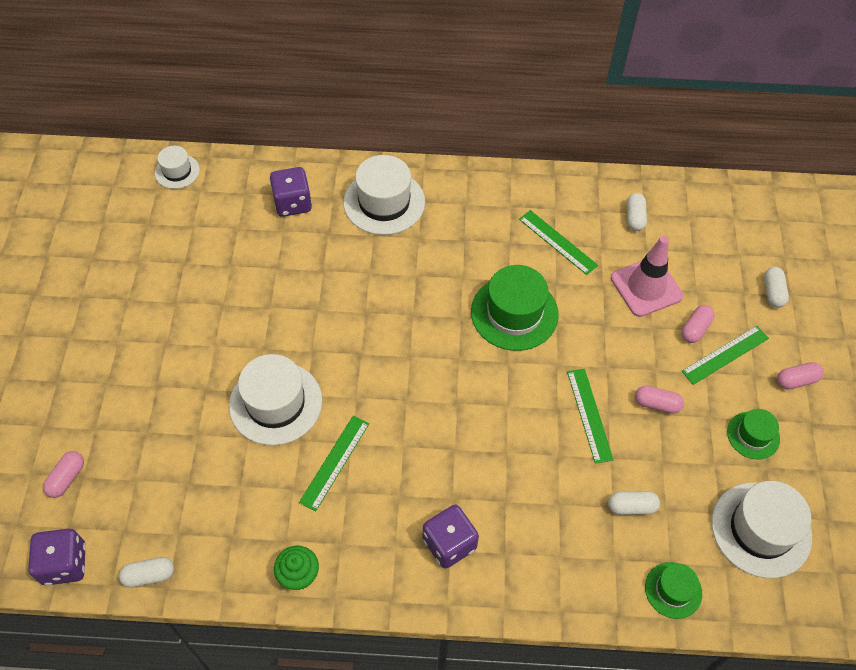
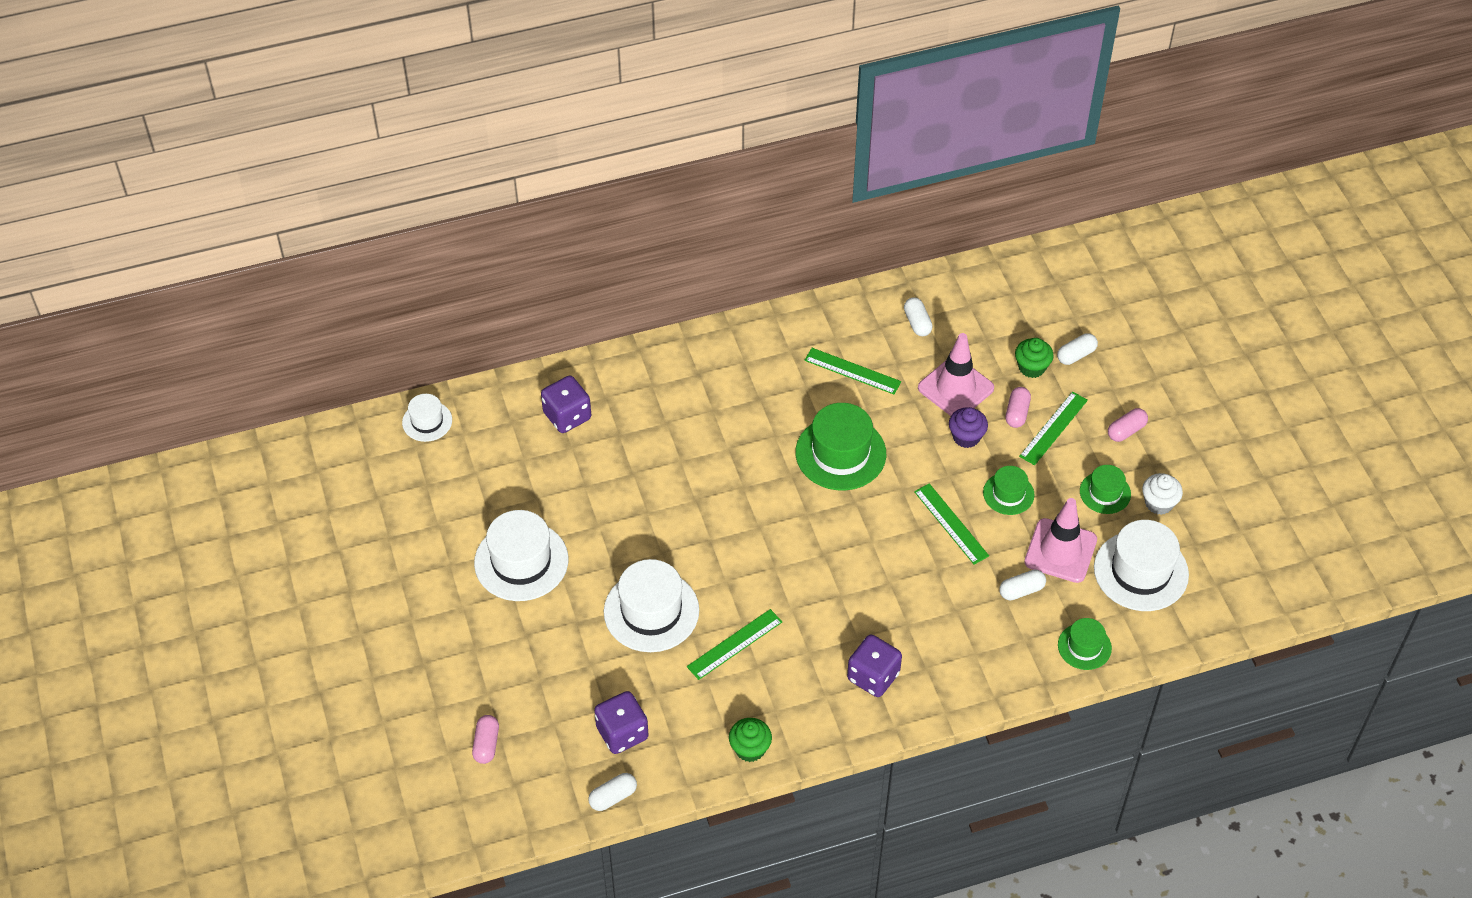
camera: 20 degrees left, 5 degrees down
purple dice [28,529,86,586] -> purple dice moved to [594,691,649,754]
green ruler [299,416,369,511] -> green ruler turned 45 degrees clockwise [687,609,782,680]
white hat [344,155,425,235] -> white hat moved to [474,510,568,601]
pink capsule [635,386,684,414] -> green hat [983,466,1035,515]
white capsule [764,267,789,308] -> white capsule turned 75 degrees clockwise [1057,333,1098,365]
none -> purple cupcake [949,407,988,448]
none -> green cupcake [1015,338,1054,378]
none -> pink traffic cone [1024,498,1097,583]
none -> white cupcake [1142,473,1183,515]

